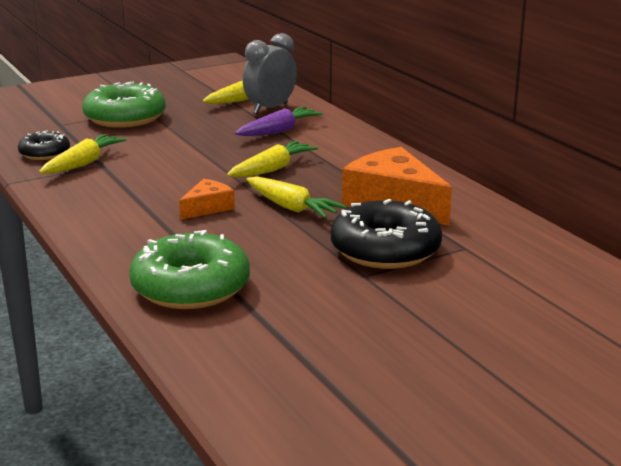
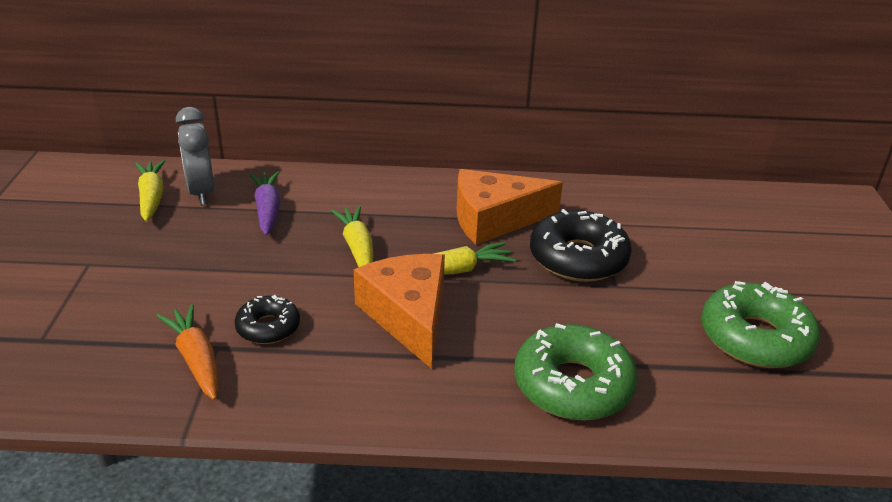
camera: 60 degrees left, 10 degrees up
black donut [18,130,70,160] -> black donut moved to [235,295,300,344]
yellow carrot [39,134,127,174] -> orange carrot [157,304,218,400]
green donut [82,82,166,128] -> green donut moved to [701,281,820,368]
orange cheese [179,179,235,220] -> orange cheese [354,254,445,369], size x1.96

